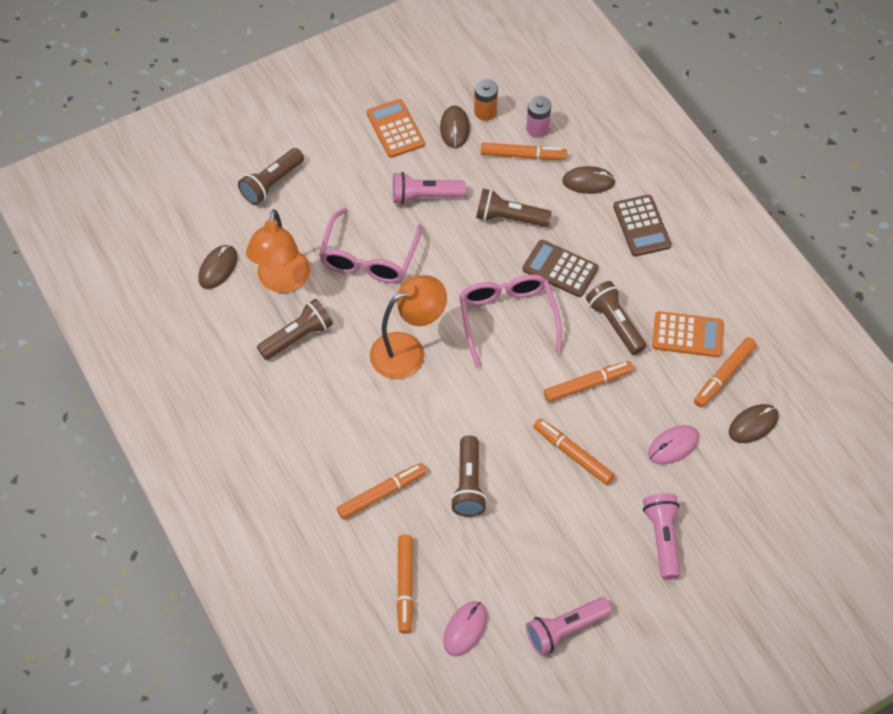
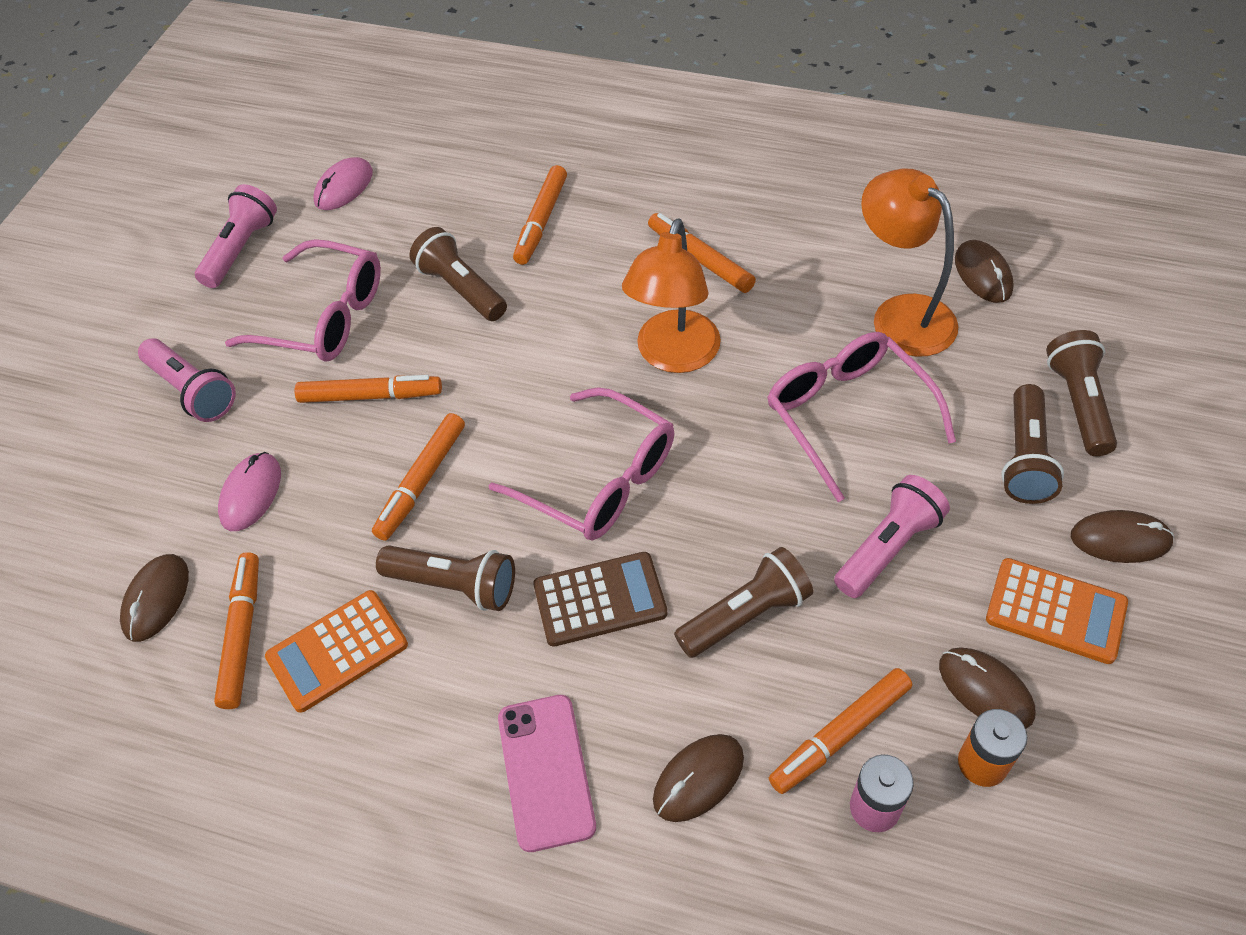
camera: 140 degrees right, 5 degrees down
brown flashlight [257,299,333,360] -> brown flashlight moved to [1001,384,1064,504]
orange marker [397,535,413,634] -> orange marker moved to [648,213,756,293]
pink mouse [443,601,487,656] -> pink mouse turned 45 degrees clockwise [313,157,373,210]
brown calculator [613,195,671,256] -> pink phone [498,695,596,852]
none -> pink glasses [225,239,381,362]
none -> brown mouse [1071,510,1174,563]

